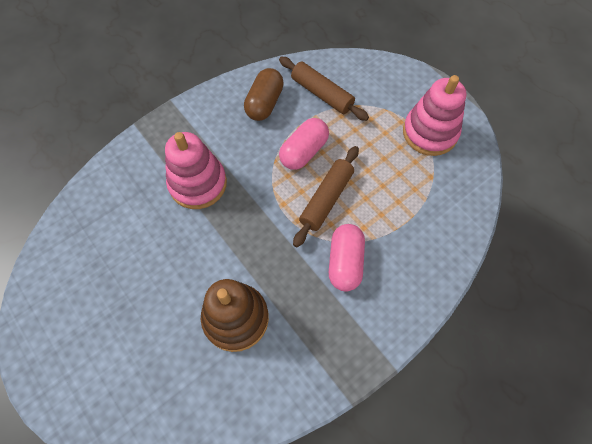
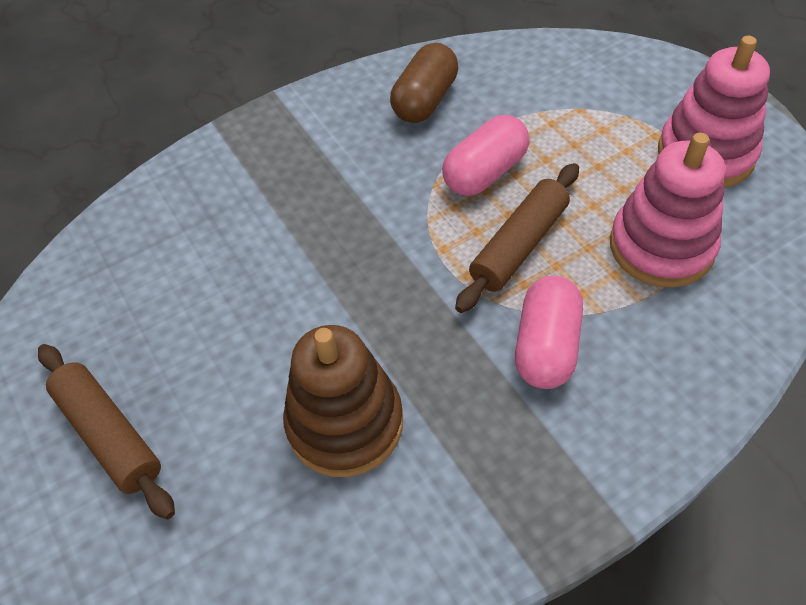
camera: 10 degrees right, 10 degrees down
pink stacking toy [165,132,227,209] -> pink stacking toy moved to [610,133,725,288]
brown rolling pin [279,57,369,121] -> brown rolling pin moved to [38,344,175,519]

